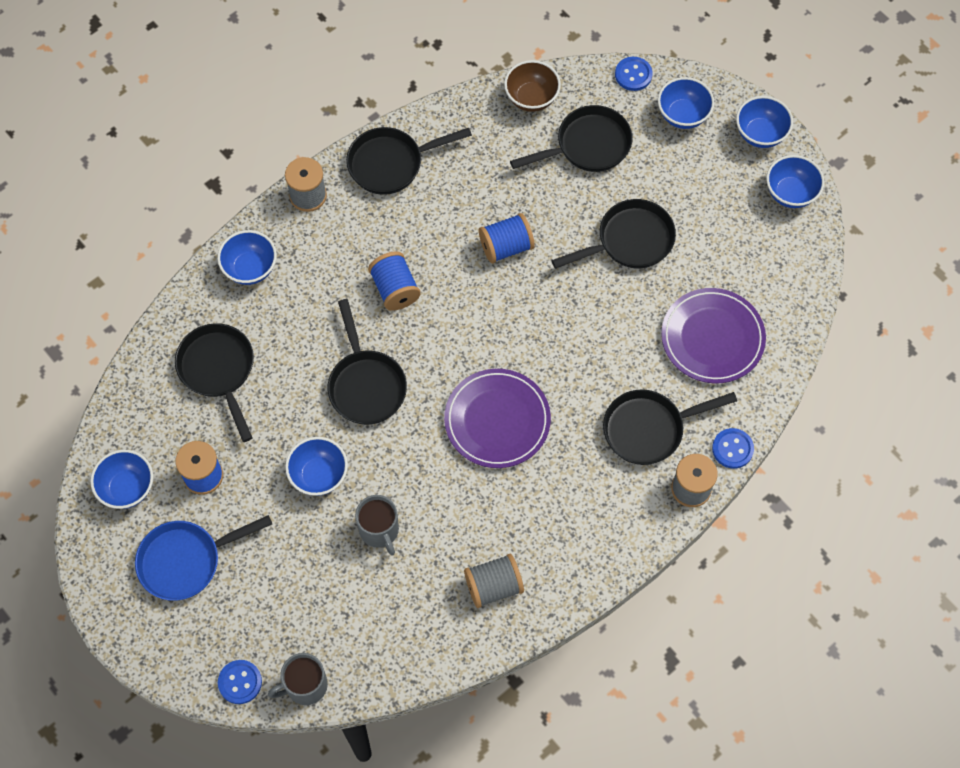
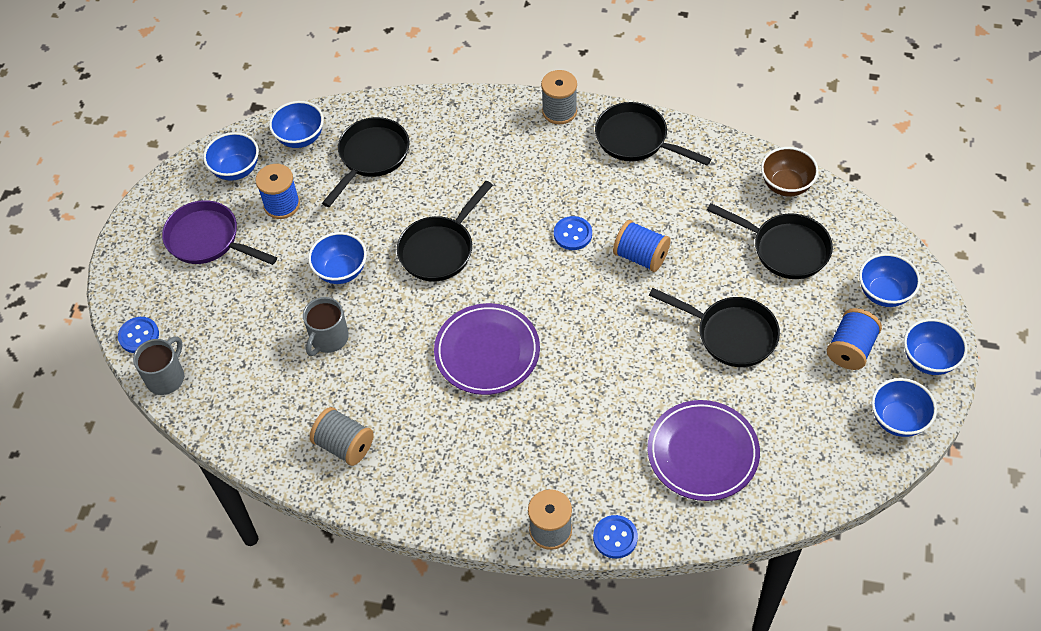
camera: 55 degrees right, 10 degrees down
blue pan [135,515,272,601] -> purple pan [162,200,277,265]
blue bowl [217,230,277,285] -> blue bowl moved to [269,101,324,148]
grey mug [268,653,328,705] -> grey mug turned 90 degrees clockwise [133,337,184,395]
blue spool [368,251,421,311] -> blue spool moved to [827,308,882,370]
black pan [603,389,737,465] -> none
blue button [615,57,653,91] -> blue button moved to [554,216,592,250]

